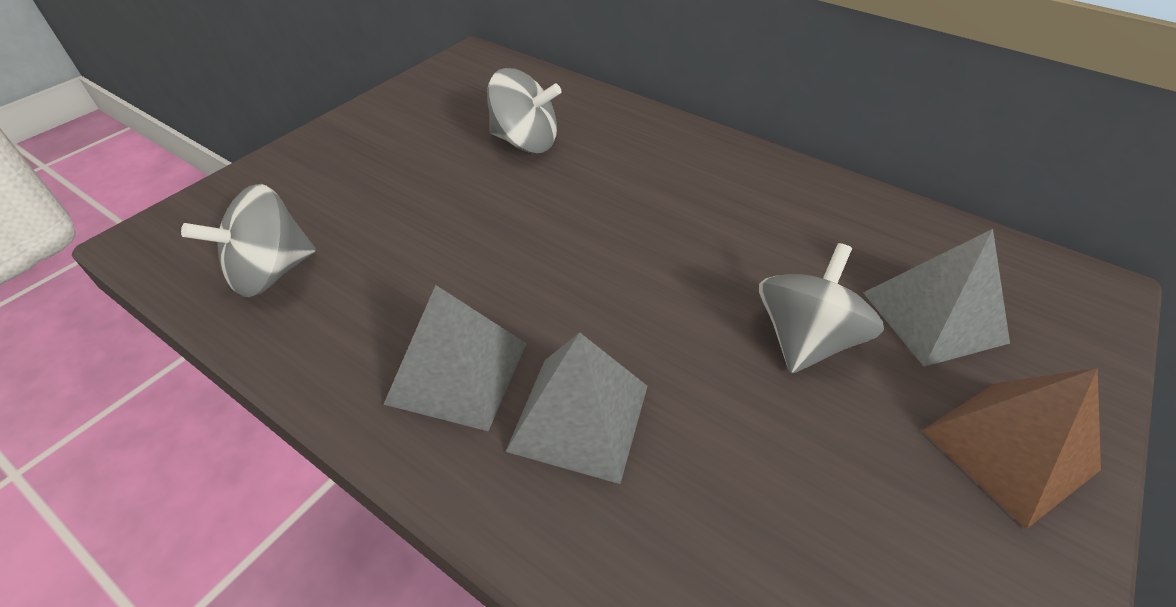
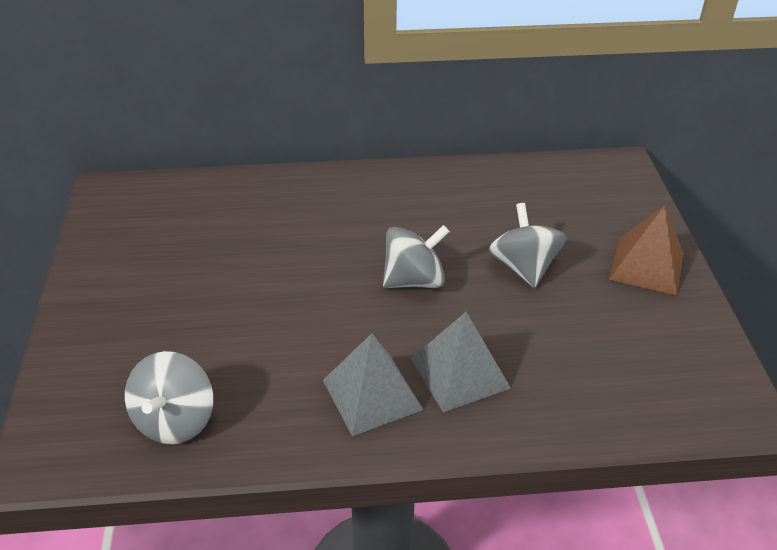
camera: 40 degrees left, 5 degrees down
grey spinning top [487,68,561,154] -> grey spinning top moved to [383,225,450,288]
grey pyramid [863,229,1010,367] -> none

